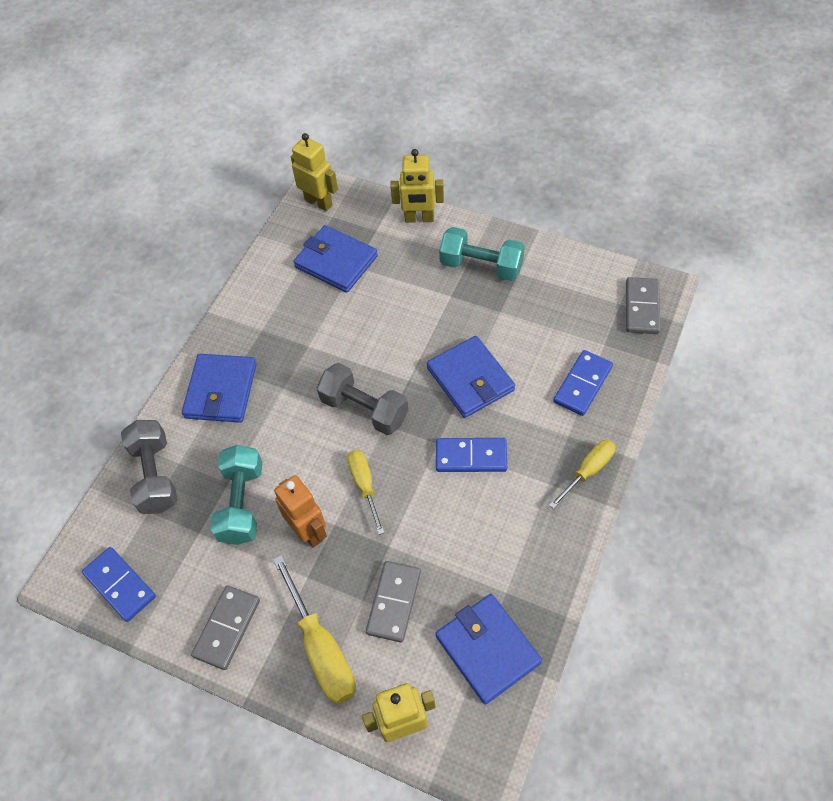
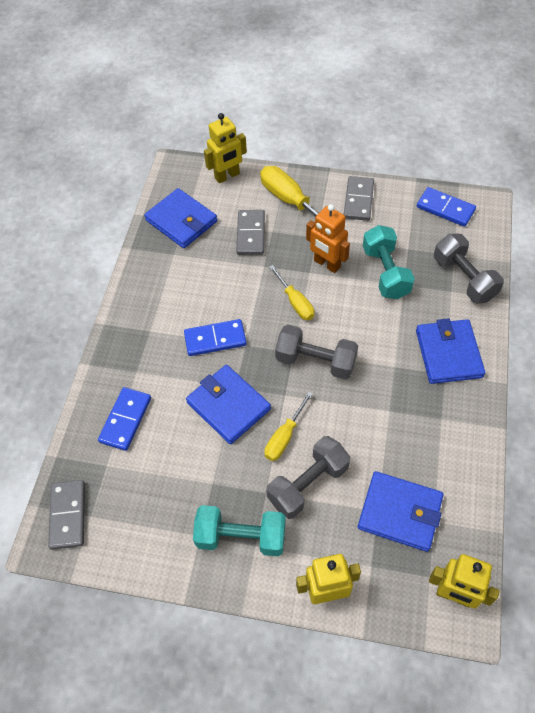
camera: 165 degrees right, 0 degrees up
yellow screwdriver [549,440,615,509] -> yellow screwdriver moved to [264,391,313,461]
none -> grey dumbbell [266,436,350,519]

